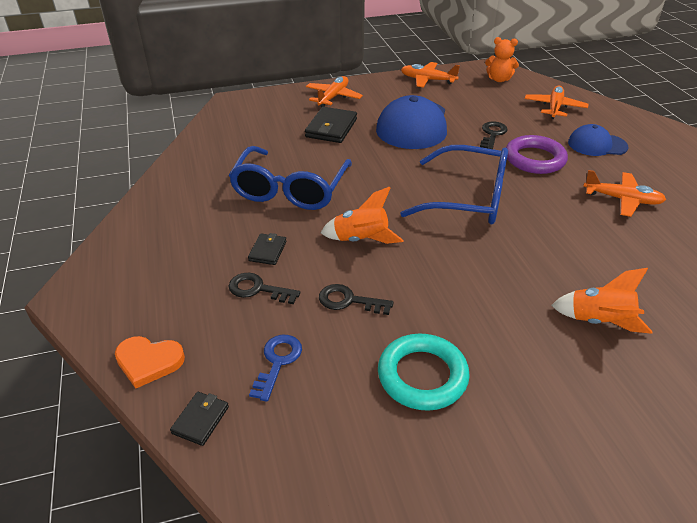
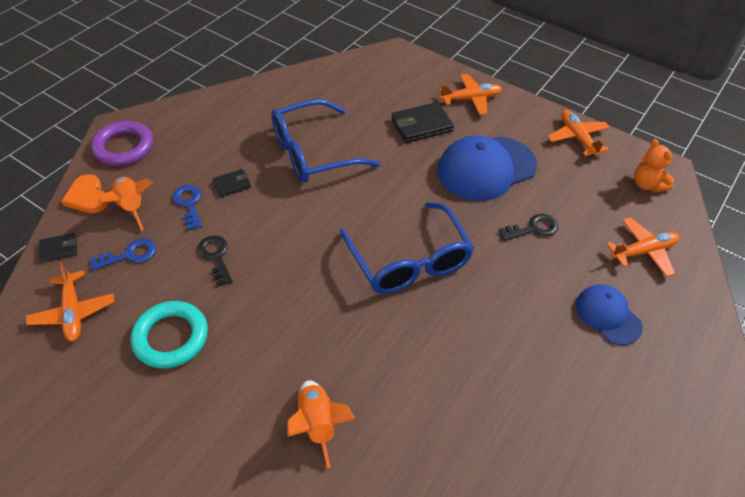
camera: 50 degrees right, 10 degrees up
black key [229,273,300,304] -> blue key [172,185,202,230]
orange rocket [321,187,404,244] -> orange rocket moved to [100,177,153,231]
purple ring [506,135,568,174] -> purple ring moved to [91,121,153,166]
orange plane [583,170,666,217] -> orange plane moved to [26,262,115,342]

